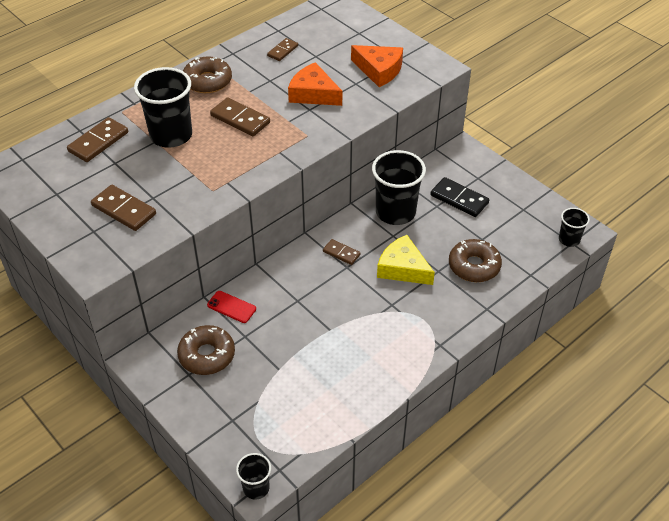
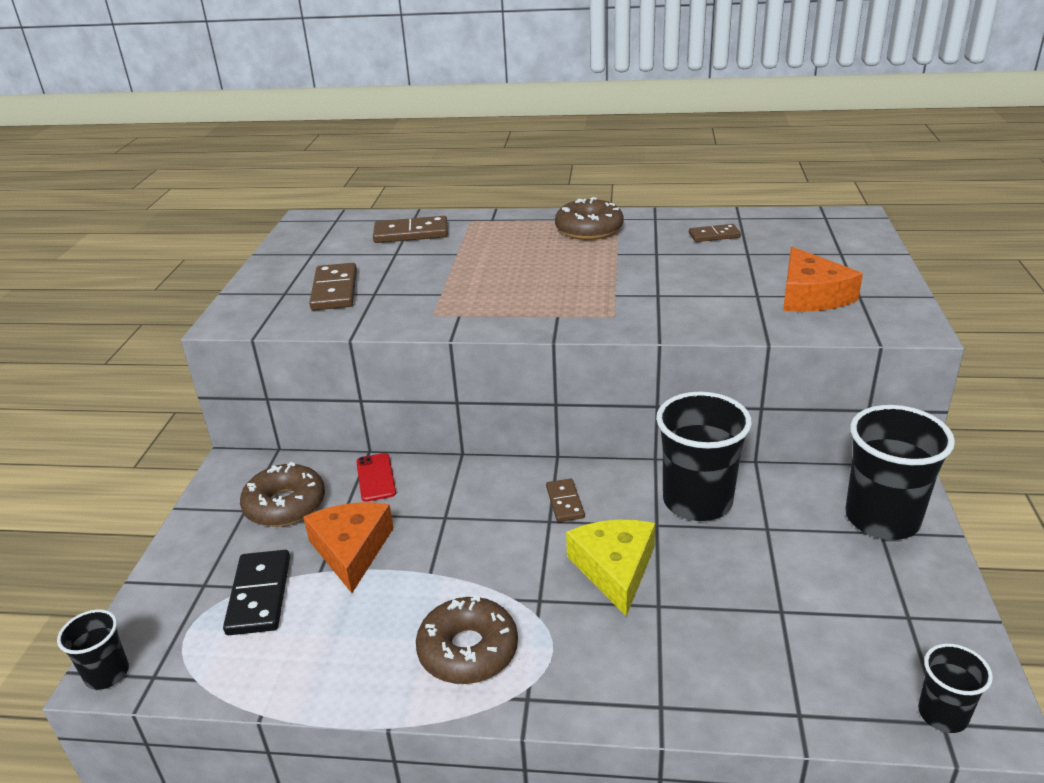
camera: 50 degrees right, 15 degrees down
black cup [134,67,192,148] -> black cup moved to [846,405,955,540]
brown domino [210,97,270,137] -> none
orange cheese [288,62,342,106] -> orange cheese moved to [303,502,394,593]
black domino [430,177,489,217] -> black domino moved to [223,550,290,635]
brown donut [449,239,502,282] -> brown donut moved to [416,595,518,684]

